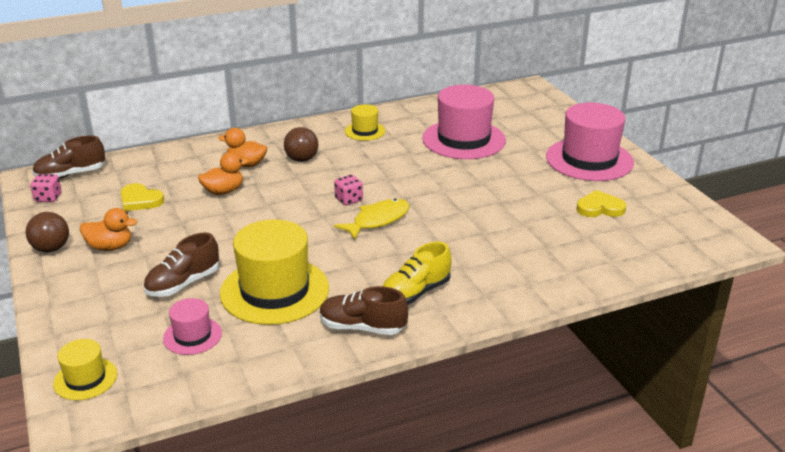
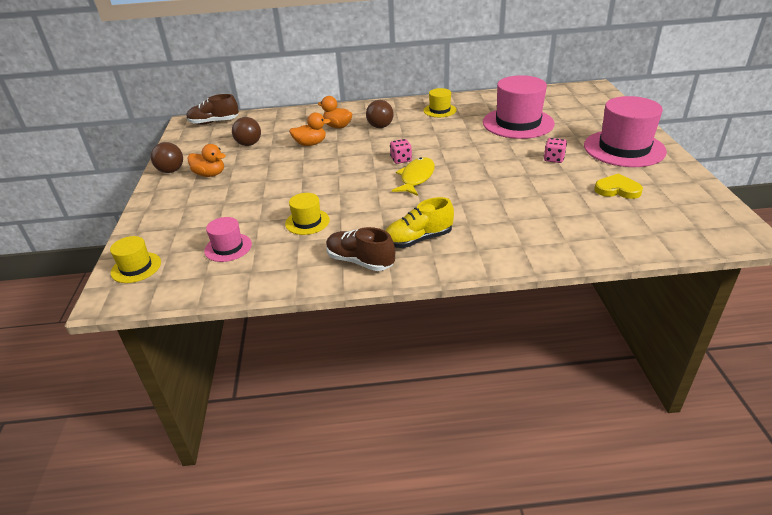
camera: 20 degrees right, 5 degrees up
pink dice [30,174,62,202] -> pink dice moved to [544,138,567,163]
yellow heart [121,183,164,211] -> brown ball [232,117,261,146]
brown shoe [143,233,219,297] -> none
yellow hat [220,219,329,325] -> yellow hat [285,193,330,235], size x0.50
yellow fish [334,199,410,240] -> yellow fish turned 45 degrees counterclockwise [392,157,435,196]

